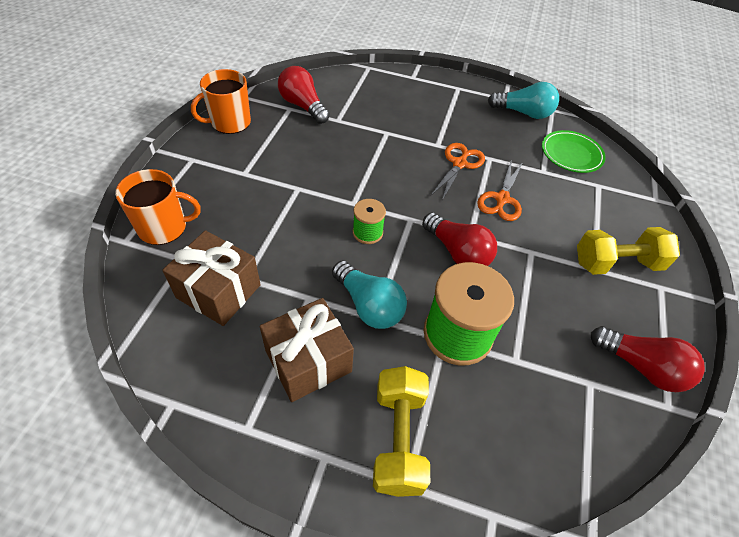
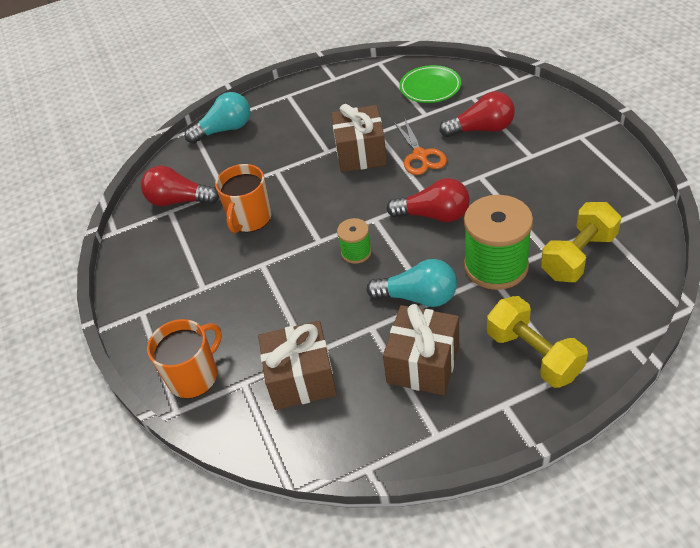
camera: 30 degrees left, 5 degrees down
orange mug [191,69,251,134] -> orange mug moved to [215,164,271,233]
orange scissors [431,143,485,200] -> brown gift [331,104,387,172]
turquoise light bulb [488,82,559,119] -> turquoise light bulb moved to [185,92,250,144]
yellow dumbbell [577,227,680,275] -> yellow dumbbell moved to [541,202,621,282]
red light bulb [591,326,705,392] -> red light bulb moved to [439,91,515,137]

